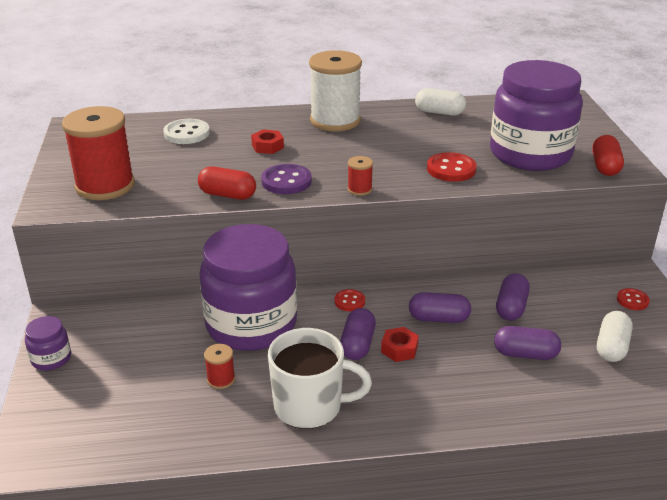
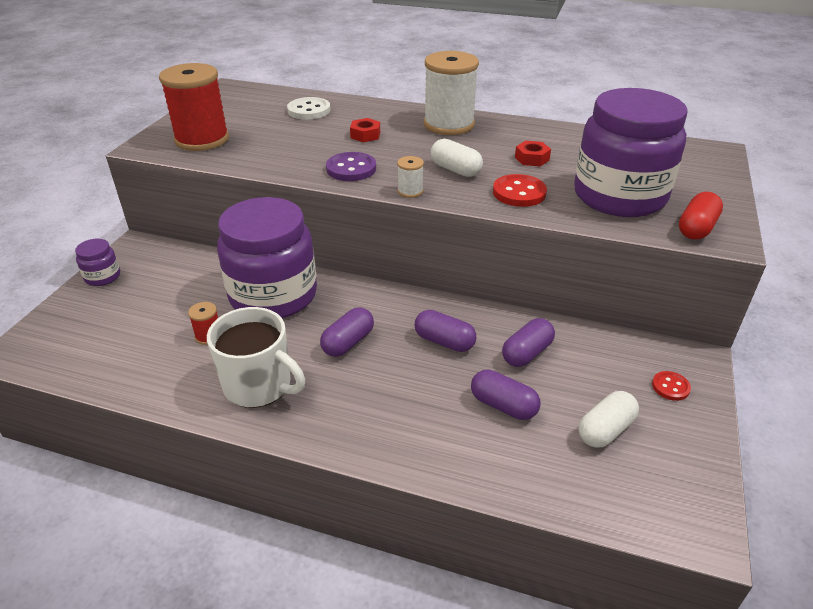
camera: 25 degrees right, 5 degrees up
red capsule [198,167,256,200] -> none
red button [334,289,365,311] -> none
red spool [347,156,373,196] -> white spool [397,156,424,198]
red nut [381,327,419,362] -> red nut moved to [515,141,551,166]
white capsule [415,88,466,116] -> white capsule moved to [431,139,483,177]

